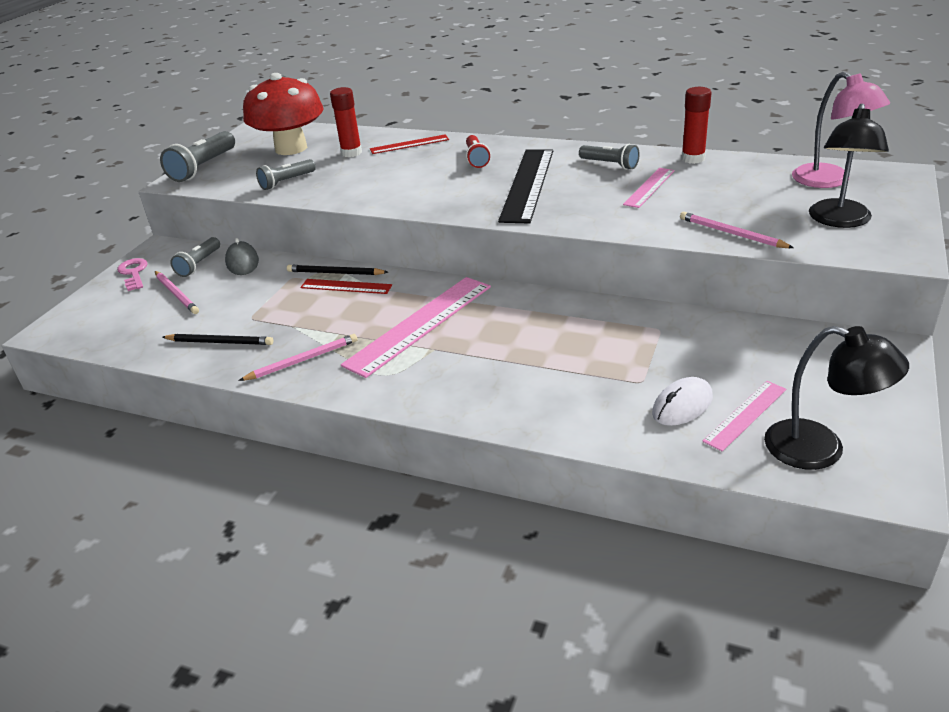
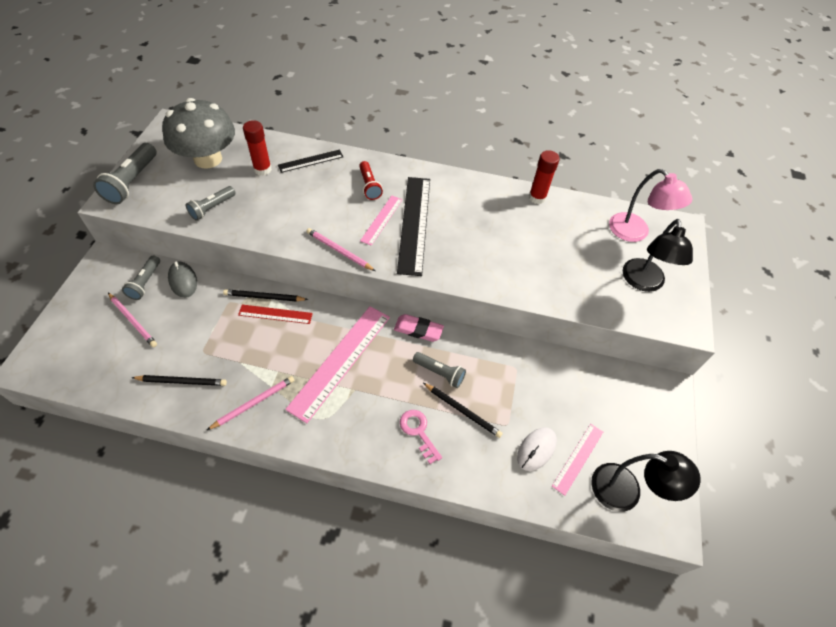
camera: 15 degrees left, 20 degrees up
pink key [117,258,148,291] -> pink key moved to [400,410,442,464]
red mushroom [243,73,324,155] -> grey mushroom [162,98,235,169]
red ruler [370,134,449,154] -> black ruler [278,150,343,173]
grey flashlight [579,144,640,170] -> grey flashlight moved to [413,352,466,388]
pink ruler [623,168,675,208] -> pink ruler moved to [360,195,402,246]
pink pencil [680,212,794,248] -> pink pencil moved to [306,228,375,271]
none -> pink eraser [394,314,444,342]
none -> black pencil [423,383,503,438]

